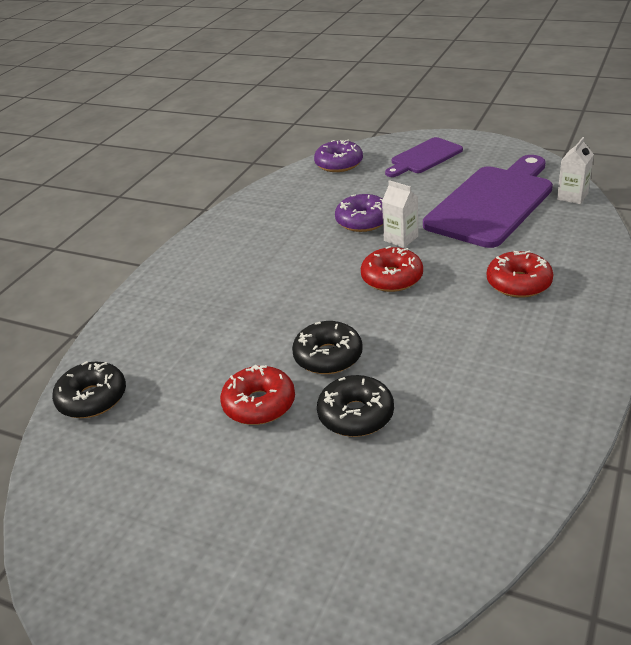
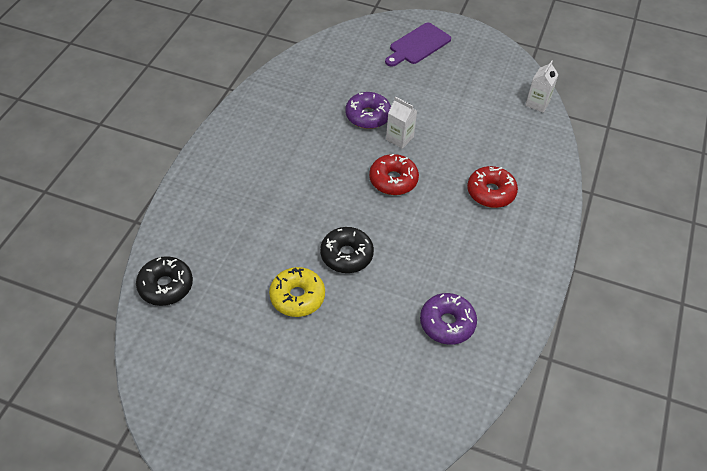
camera: 10 degrees left, 15 degrees up
red donut [220,365,295,425] -> yellow donut [269,267,325,317]
purple donut [314,140,363,172] -> purple donut moved to [420,293,477,345]
black donut [317,375,394,437] -> none
purple cutting board [423,155,553,248] -> none

